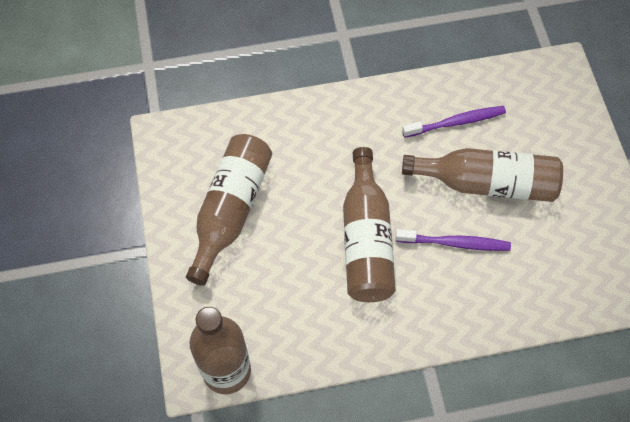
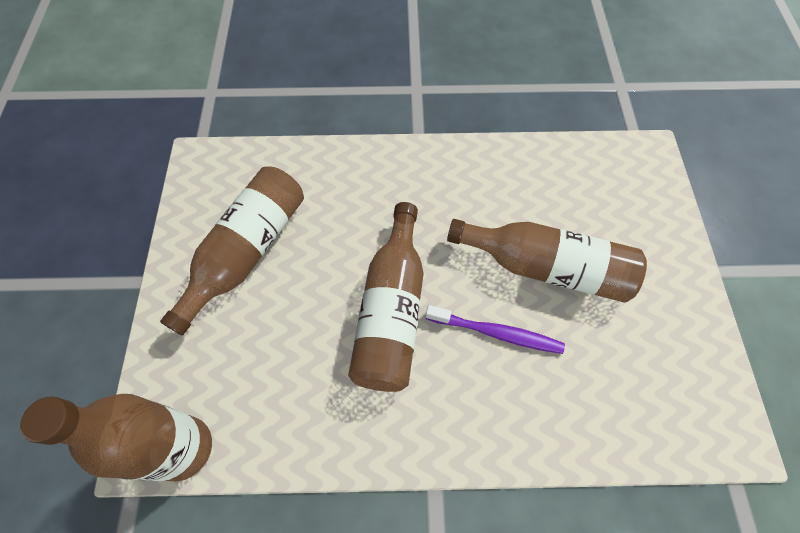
camera: 10 degrees right, 0 degrees up
purple toothbrush [402,106,506,138] -> none

